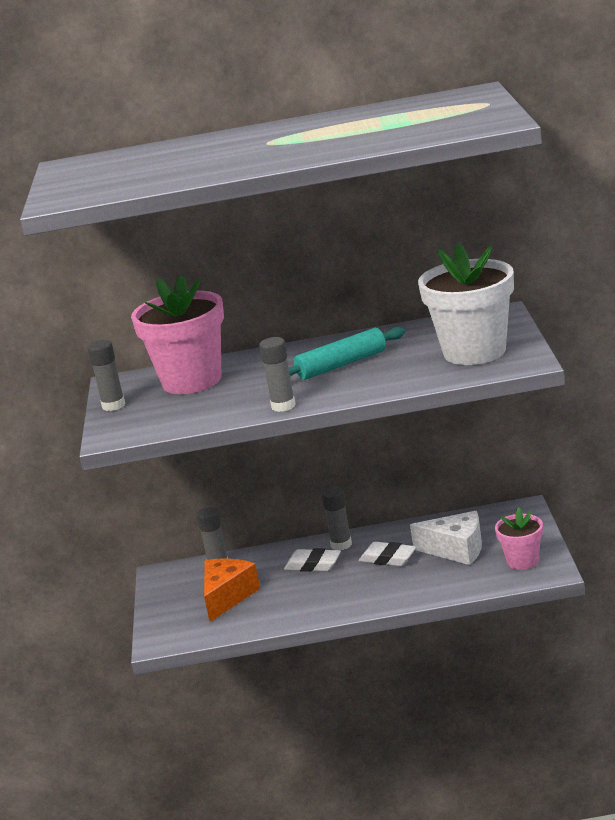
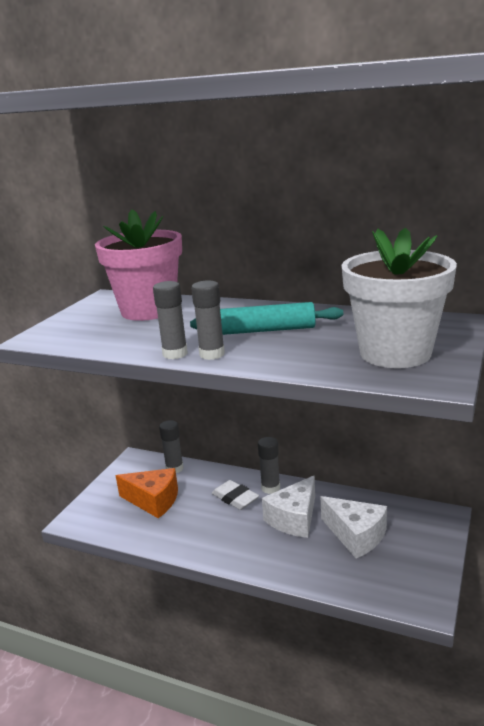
camera: 25 degrees right, 0 degrees up
grey glue stick [88,340,125,411] -> grey glue stick moved to [191,280,225,360]
orange cheese [204,558,260,622] -> orange cheese turned 60 degrees clockwise [116,468,178,518]
white eraser [359,542,417,566] -> white cheese [262,476,315,538]
pink flower pot [495,508,543,570] -> none

